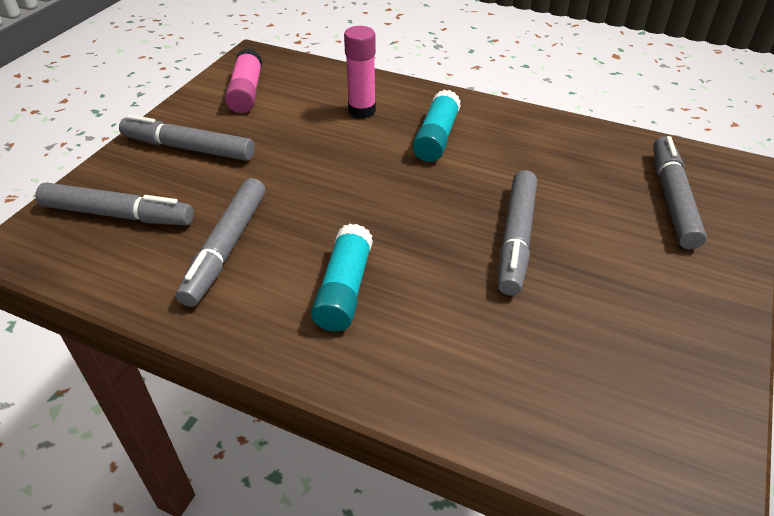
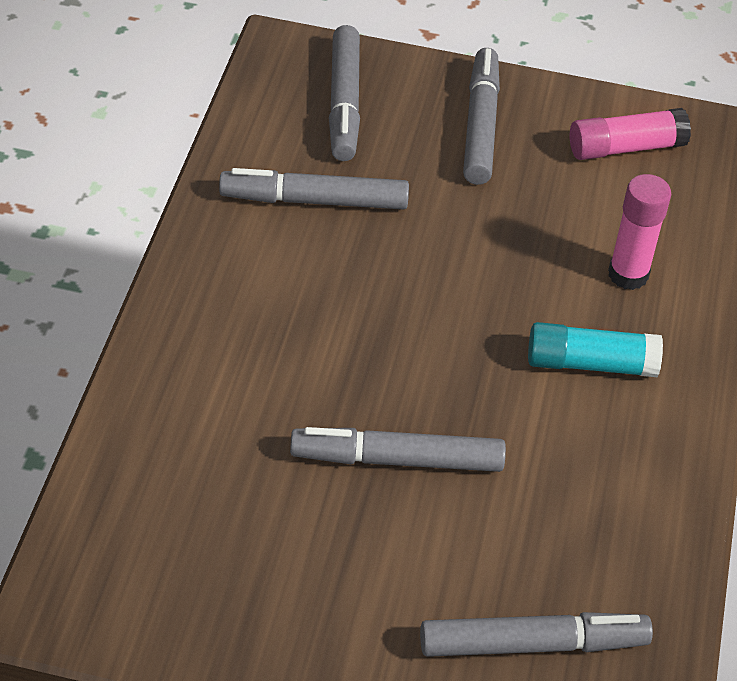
camera: 75 degrees right, 5 degrees up
turquoise glue stick [311,224,373,331] -> none

